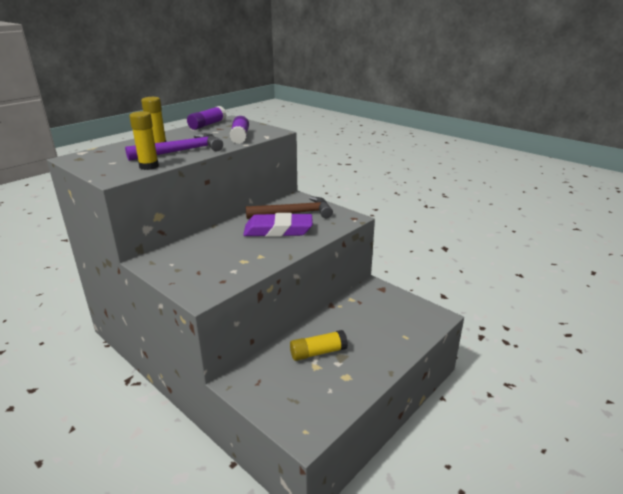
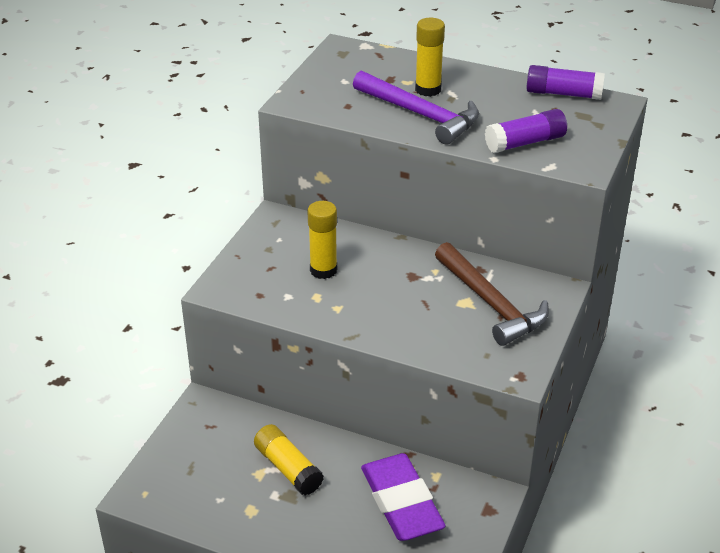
camera: 70 degrees right, 10 degrees up
yellow glue stick [129,111,159,170] -> yellow glue stick moved to [307,201,337,279]
purple eraser [243,213,313,237] -> purple eraser moved to [361,453,446,541]

